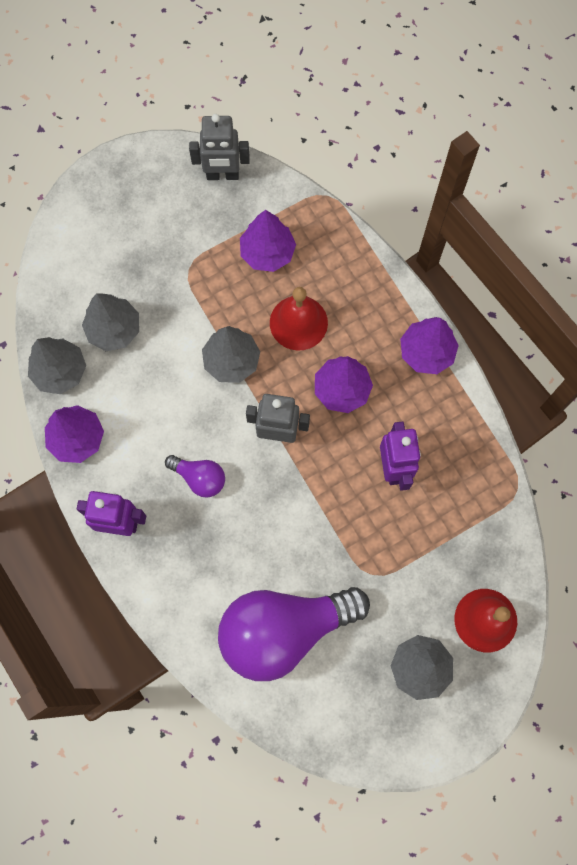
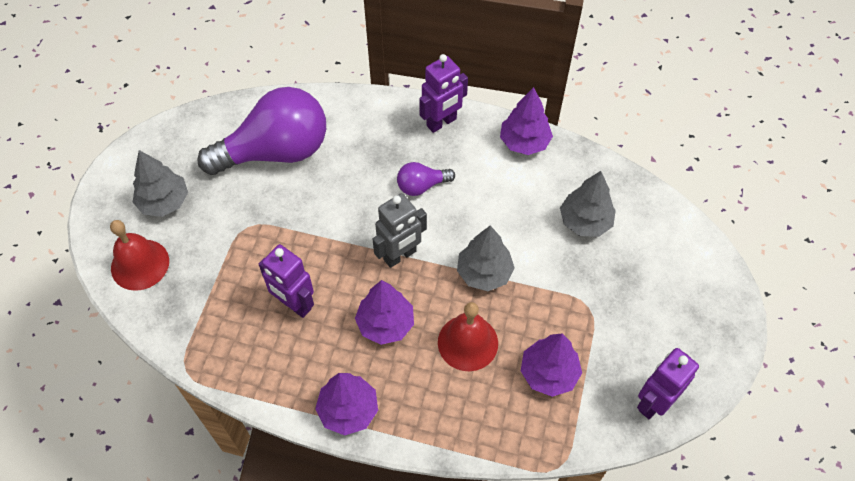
camera: 135 degrees right, 15 degrees down
grey tree [28,337,86,394] -> none
grey robot [189,114,250,180] -> purple robot [637,348,699,419]
purple light bulb [218,587,370,681] -> purple light bulb turned 45 degrees clockwise [197,87,326,175]

